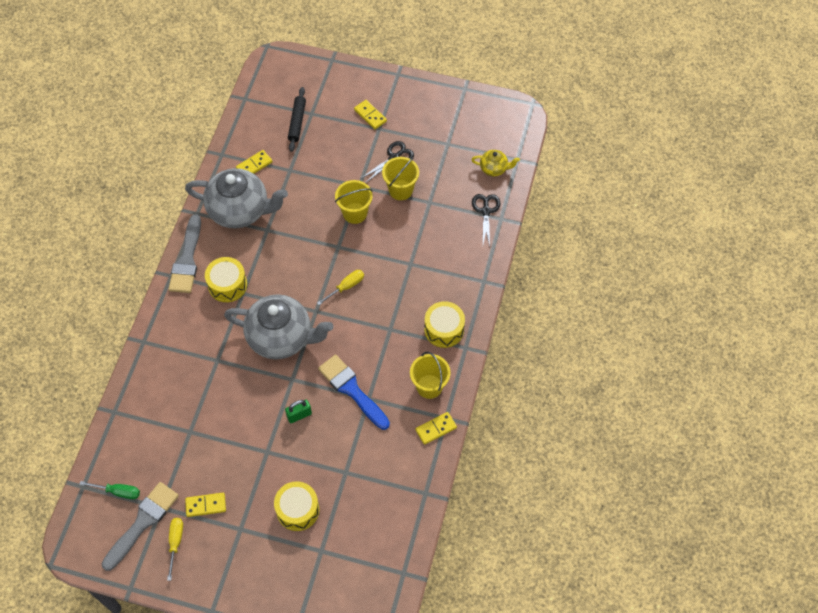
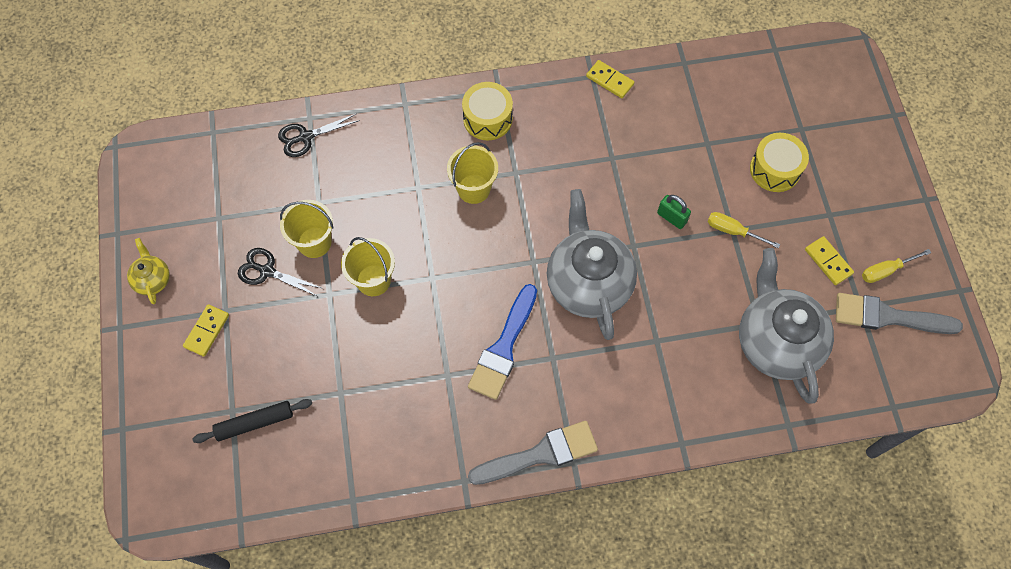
camera: 115 degrees left, 5 degrees up
green screwdriver [79,481,140,499] -> none
grey teapot [185,168,288,228] -> grey teapot moved to [739,248,834,404]
yellow drum [205,257,247,302] -> none
yellow domino [236,150,273,174] -> none
yellow screwdriver [317,270,364,305] -> yellow screwdriver moved to [707,212,780,248]
blue brush [318,355,390,430] -> blue brush moved to [468,284,537,400]
yellow bucket [410,352,450,399] -> yellow bucket moved to [447,142,498,204]
yellow teapot [471,150,520,176] -> yellow teapot moved to [127,238,170,304]

